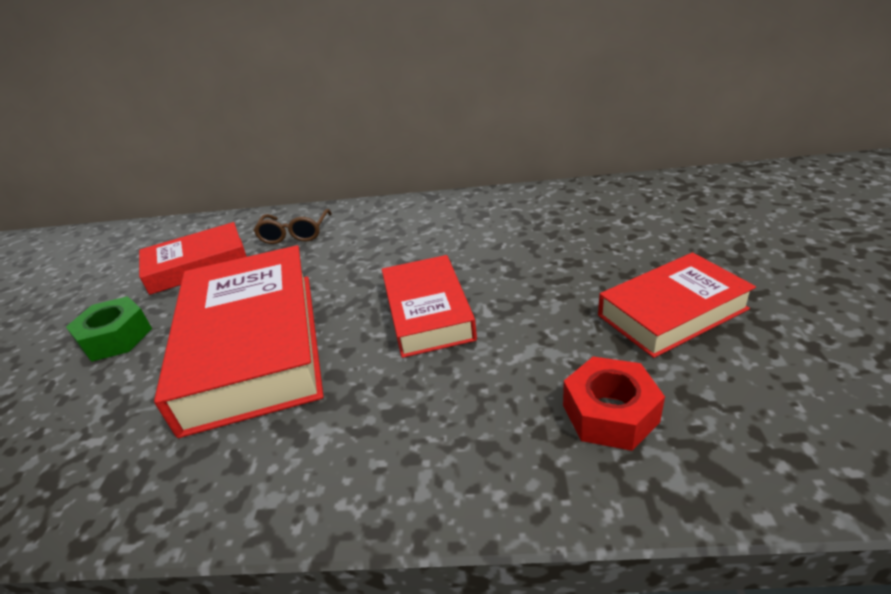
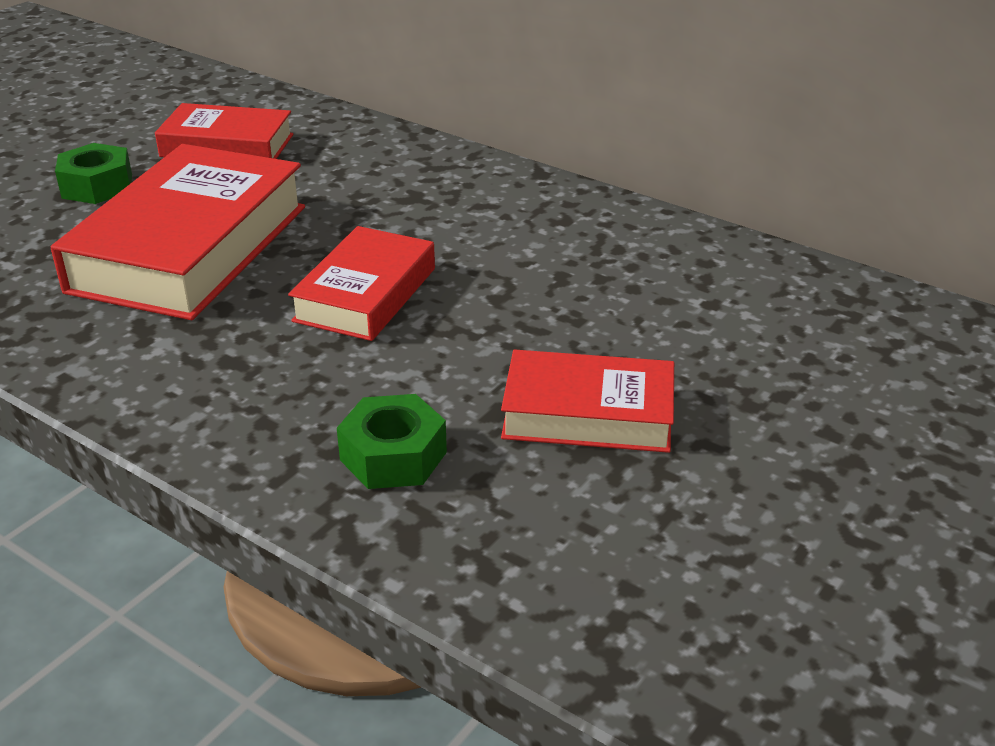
camera: 30 degrees right, 0 degrees up
brown glasses [253,209,332,244] -> none
red nut [563,357,665,451] -> green nut [337,394,447,489]

